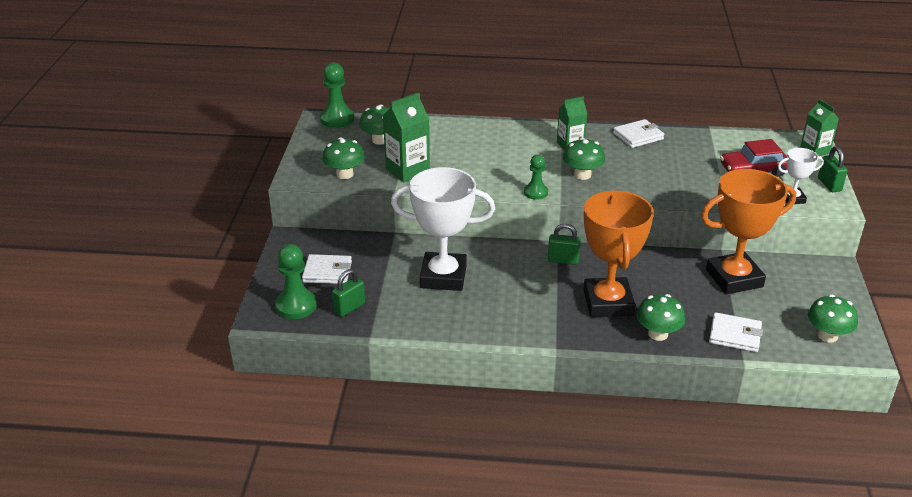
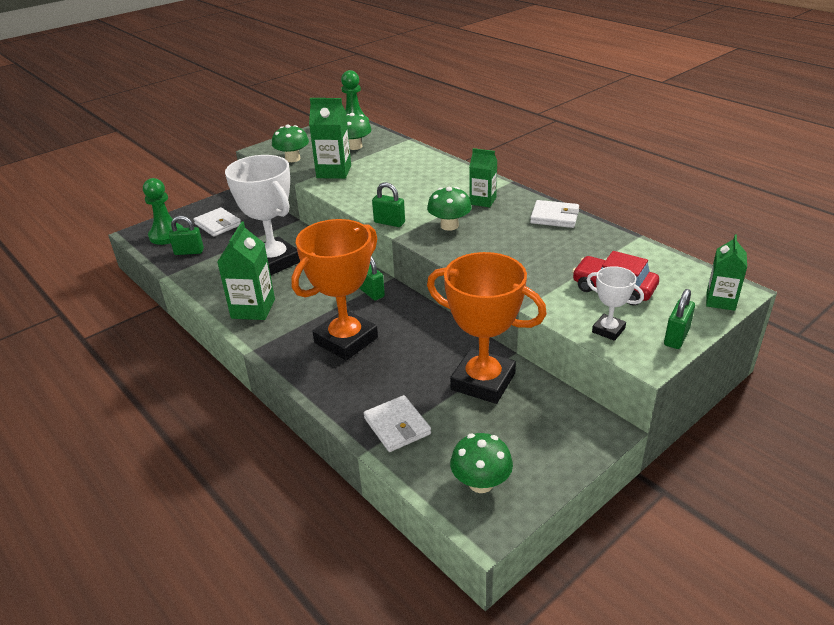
camera: 45 degrees right, 0 degrees up
green pawn [524,154,548,200] -> green padlock [372,182,405,227]
green mushroom [636,294,685,341] -> none
none -> green carton [217,221,275,320]

